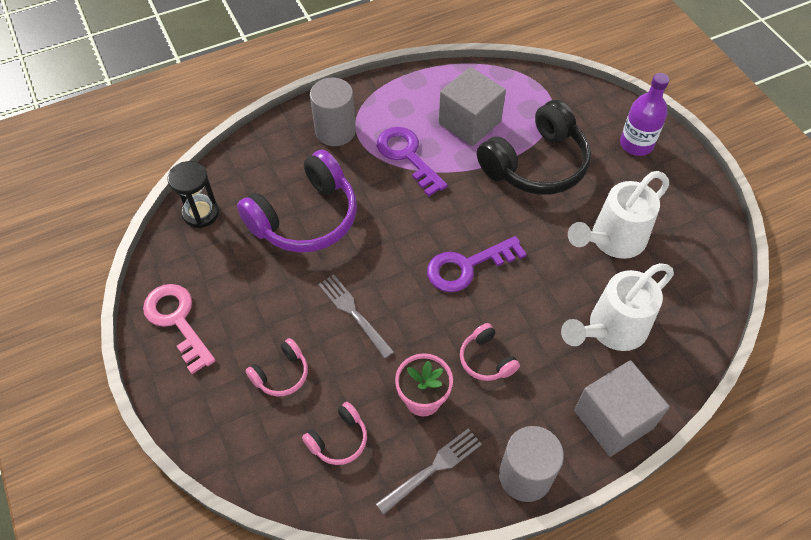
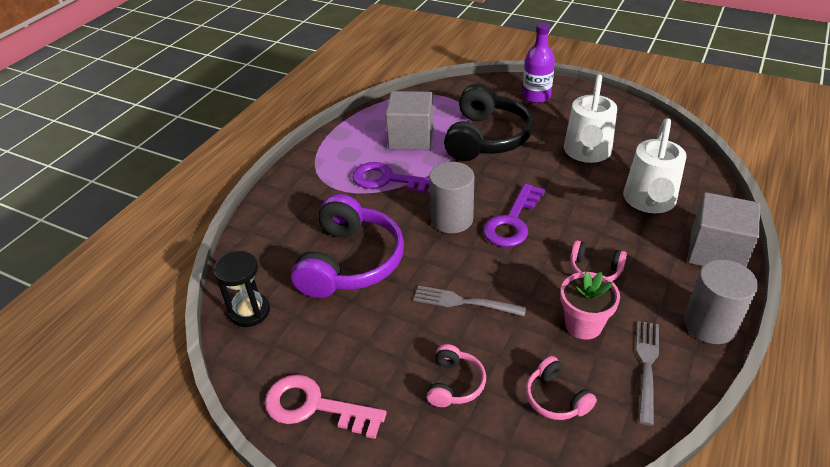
camera: 35 degrees left, 15 degrees down
pink headphones [302,402,367,465] -> pink headphones turned 135 degrees clockwise [526,356,597,420]
grey cylinder [310,78,356,146] -> grey cylinder moved to [429,162,474,233]

